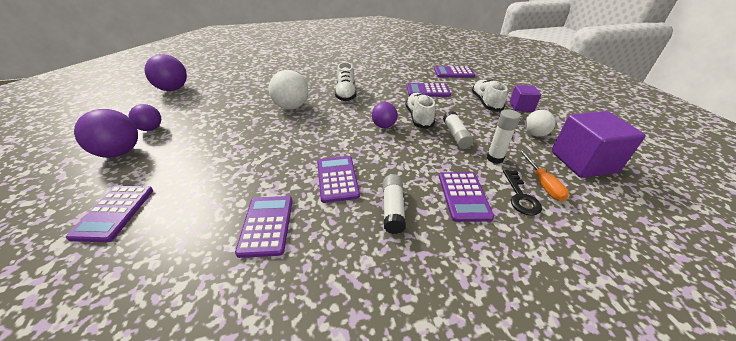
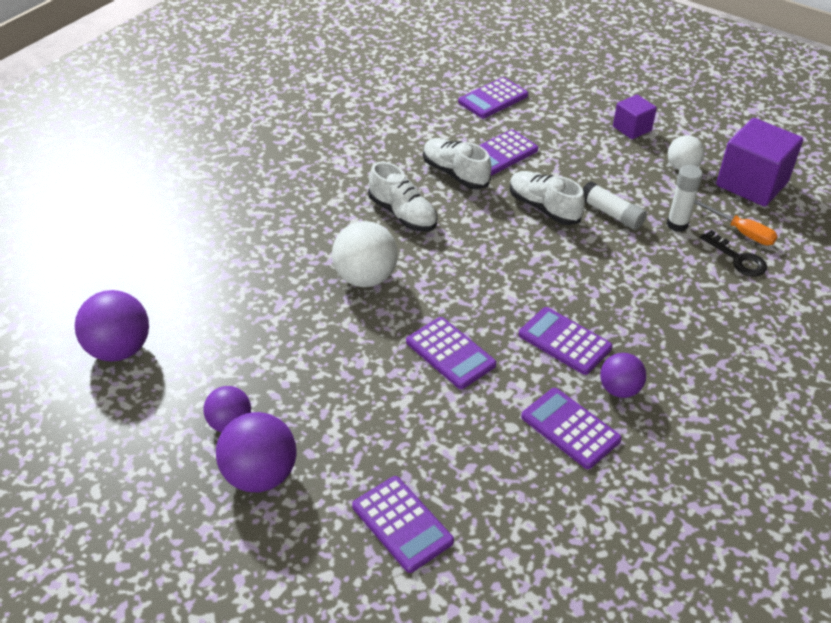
camera: 40 degrees left, 5 degrees up
purple ball [372,102,398,128] -> purple ball moved to [600,353,646,398]
white glue stick [383,174,406,234] -> none
purple calculator [439,172,494,222] -> purple calculator moved to [406,317,496,389]
white shoe [472,80,508,112] -> white shoe moved to [423,138,492,189]

